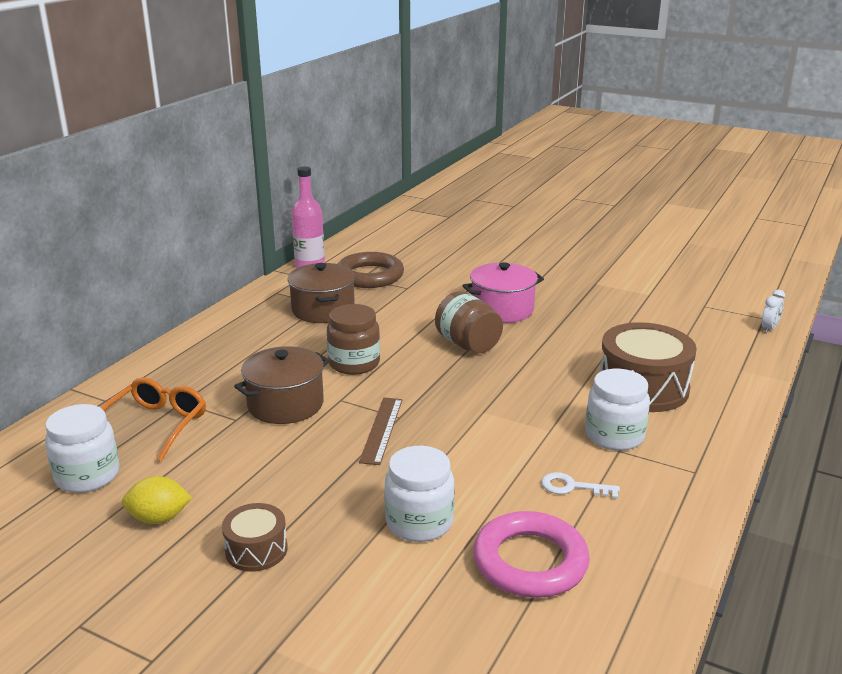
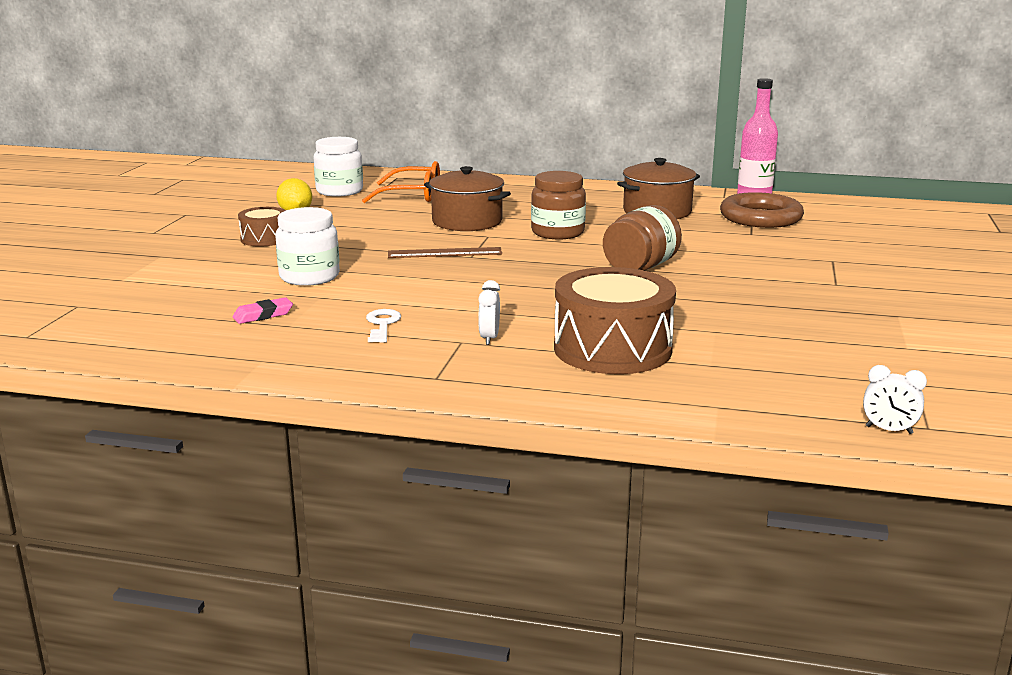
camera: 75 degrees right, 5 degrees down
pink pot [463,262,544,323] -> none
pink ring [473,511,590,598] -> pink eraser [232,297,293,324]
white jar [585,369,650,451] -> white clock [478,280,500,345]

